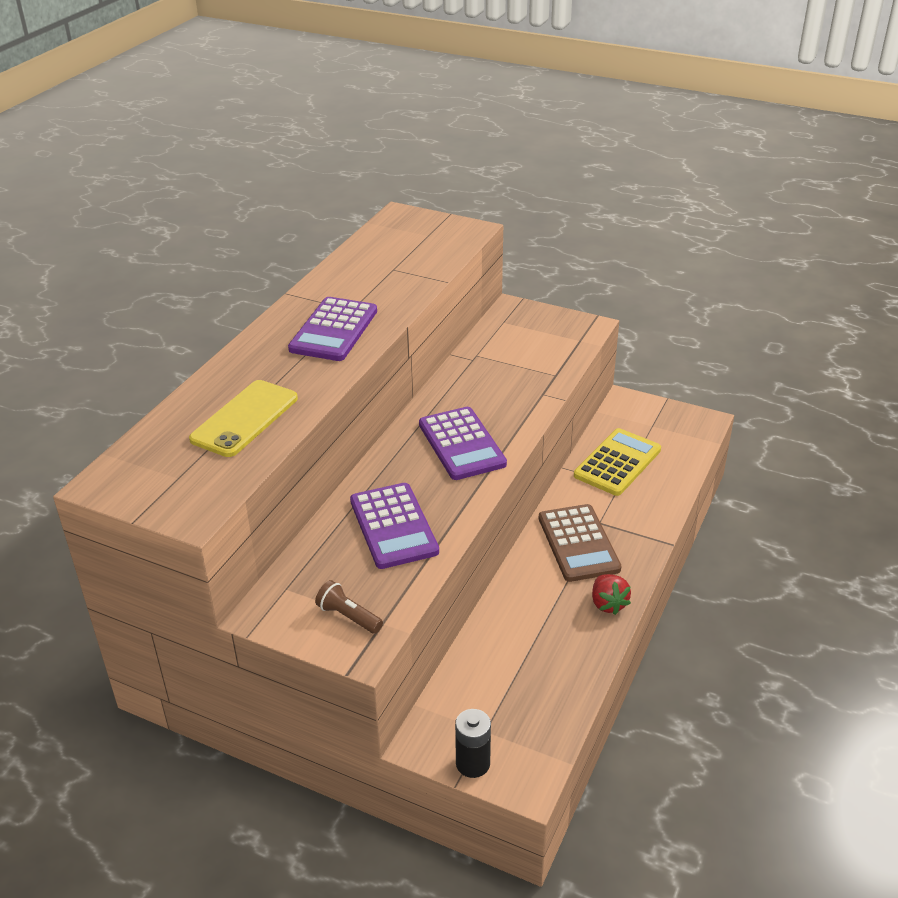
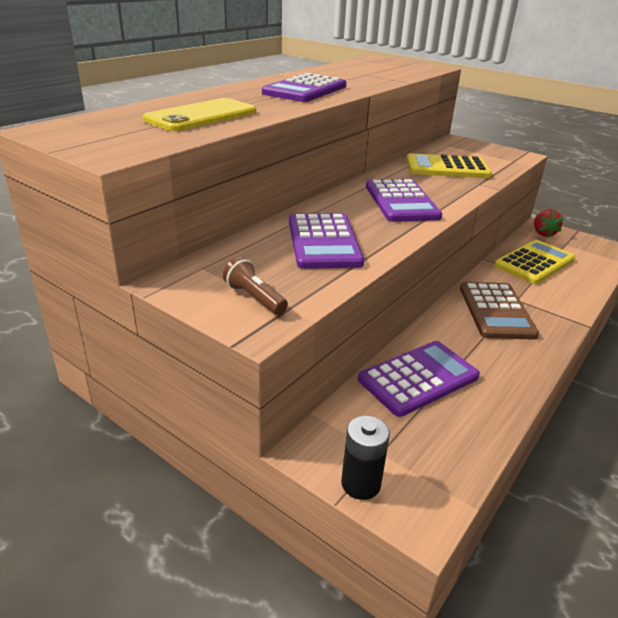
camera: 10 degrees right, 5 degrees down
red strawberry [592,574,631,615] -> red strawberry moved to [534,209,564,237]
none -> purple calculator [358,341,480,417]
none -> yellow calculator [406,153,492,178]

